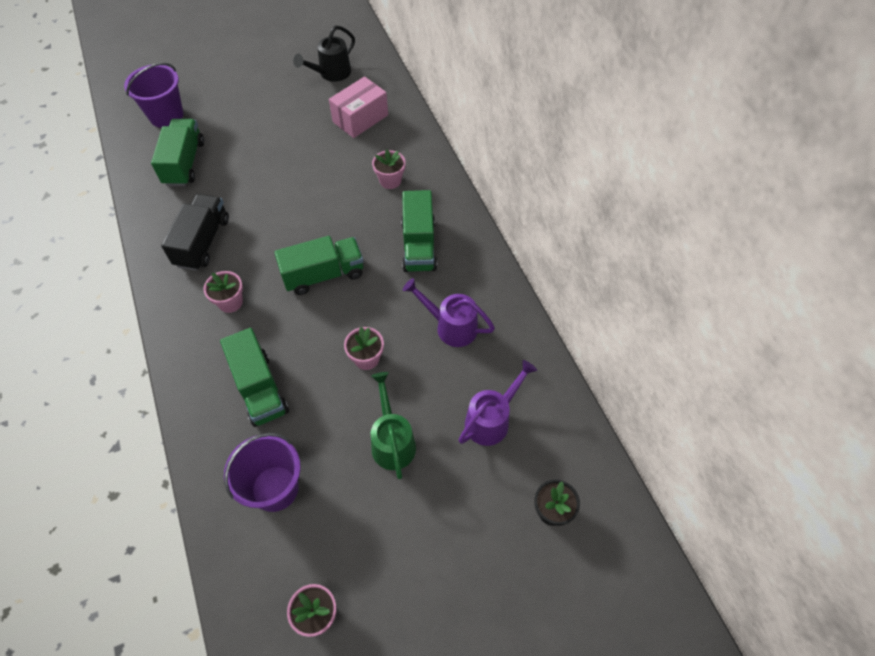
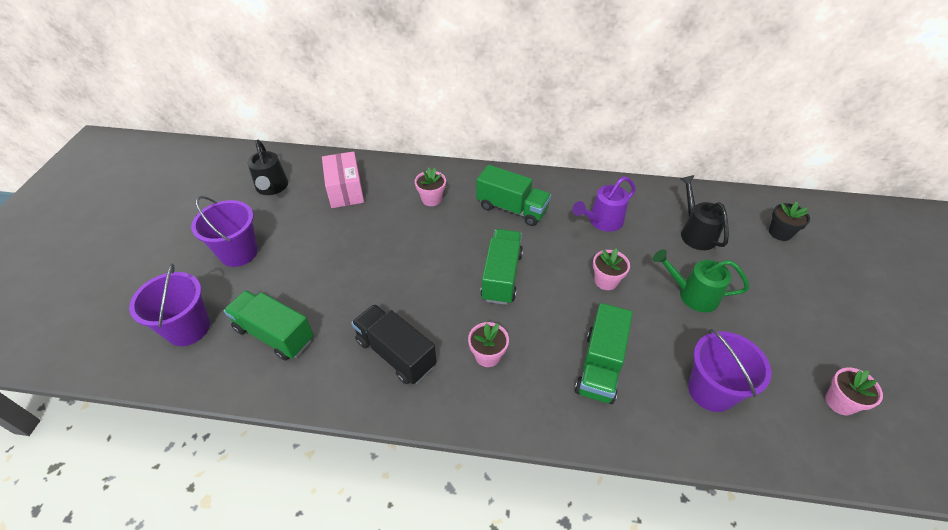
camera: 60 degrees left, 10 degrees down
green truck [220,328,289,427] -> green truck turned 105 degrees clockwise [575,303,633,404]
purple watering can [458,360,537,446] -> black watering can [680,175,729,250]
none -> purple bucket [191,196,258,267]

